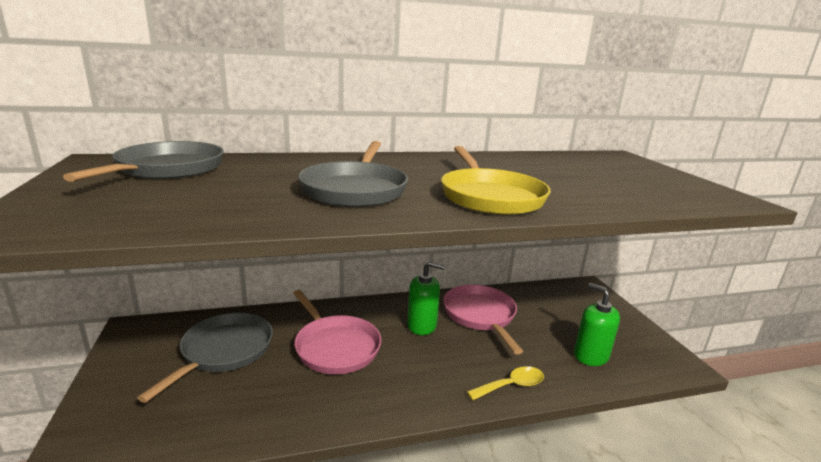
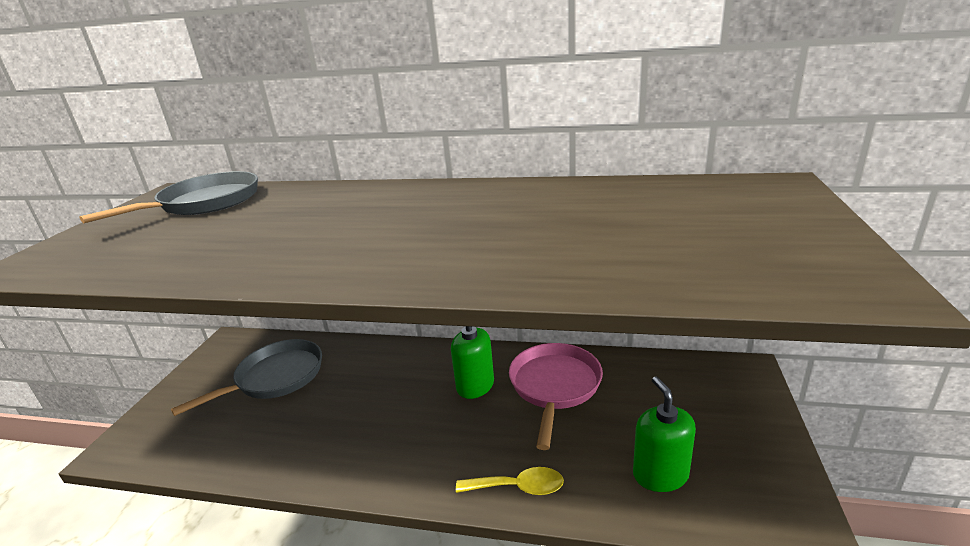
camera: 30 degrees right, 5 degrees up
pink pan [293,290,381,374] -> none
grey pan [298,141,408,207] -> none
yellow pan [441,146,551,215] -> none

